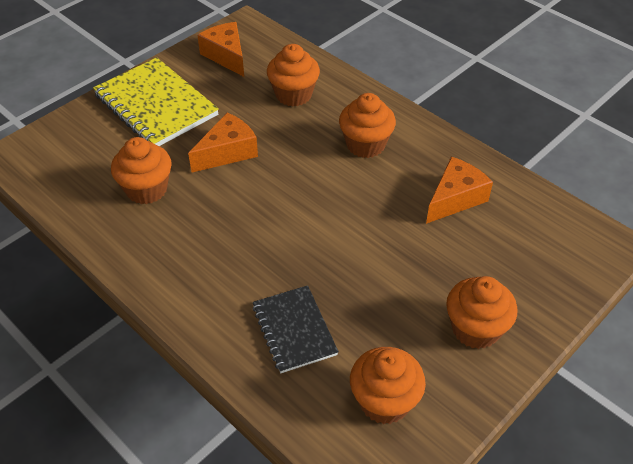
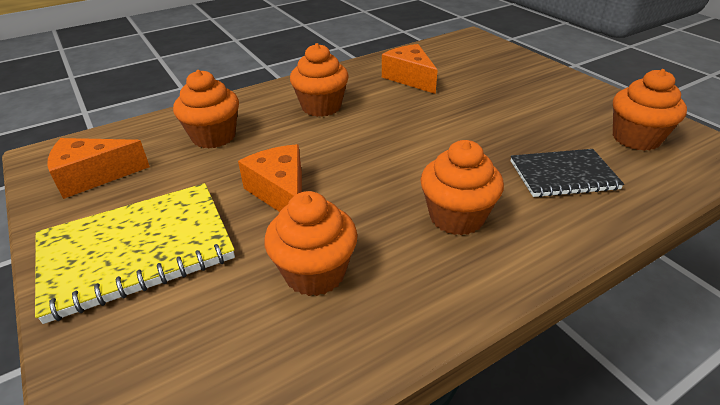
camera: 75 degrees left, 10 degrees down
orange cupcake [446,276,517,349] -> orange cupcake moved to [421,140,504,235]

